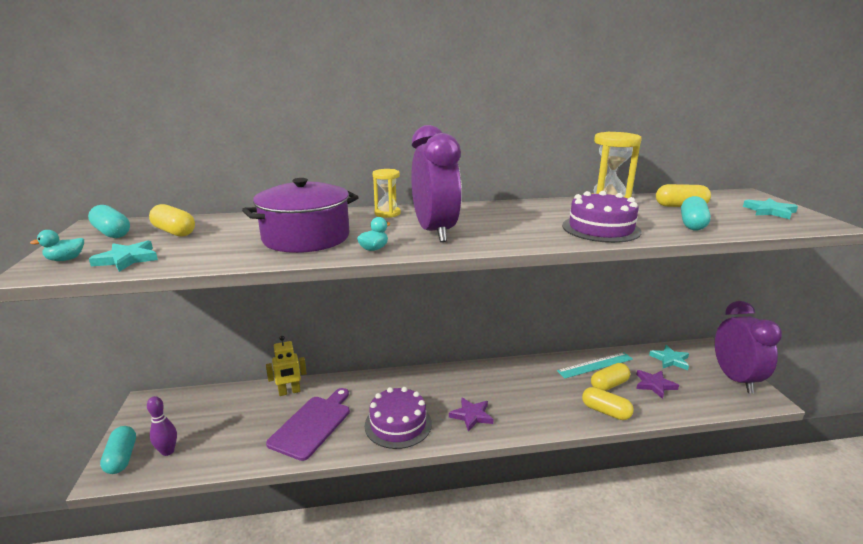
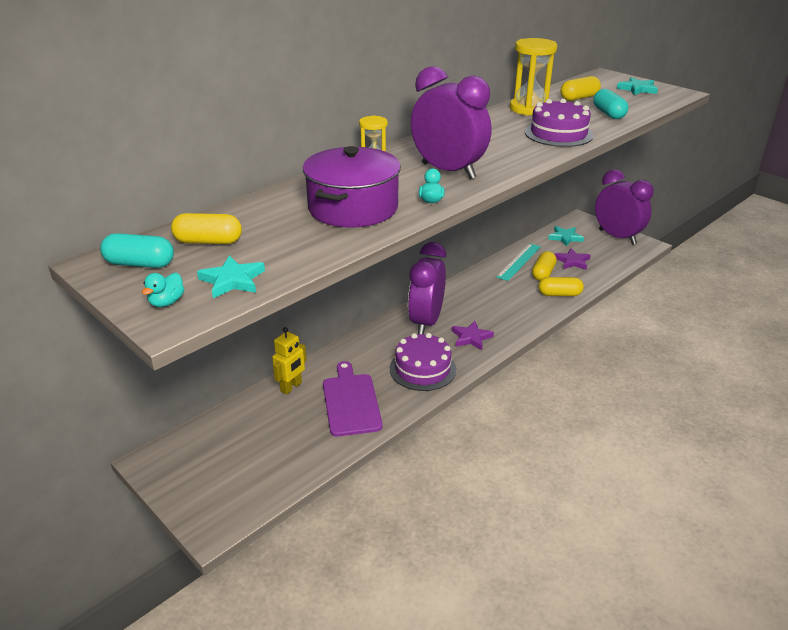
camera: 35 degrees left, 10 degrees up
turquoise capsule [100,426,136,474] -> none
purple bowling pin [147,396,177,456] -> none
none -> purple clock [408,242,446,334]

